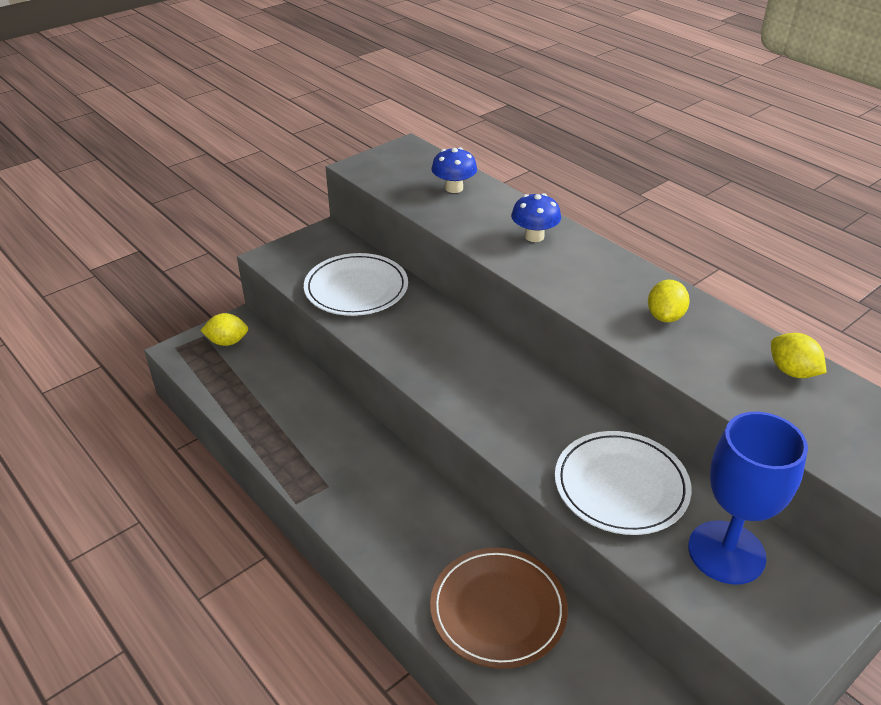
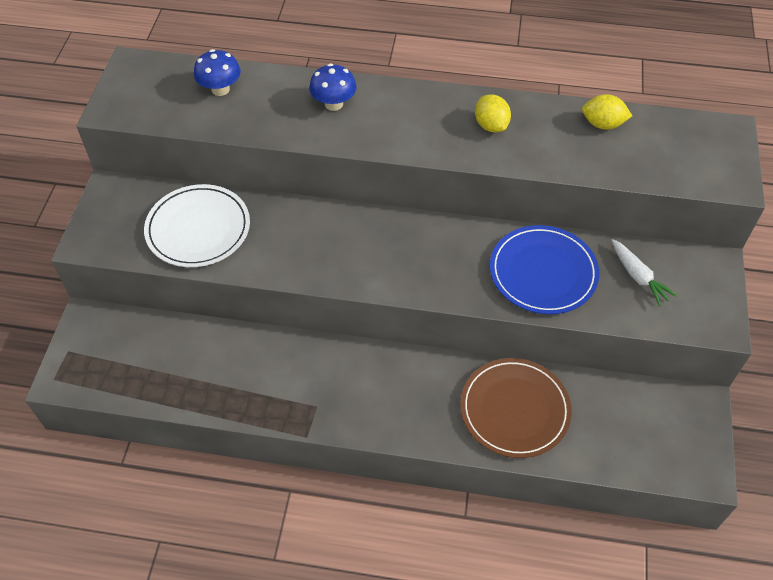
camera: 40 degrees left, 15 degrees up
yellow lemon [200,313,248,346] -> none
white plate [555,431,692,535] -> blue plate [490,225,599,314]
blue goblet [688,412,808,584] -> white carrot [611,239,677,306]

